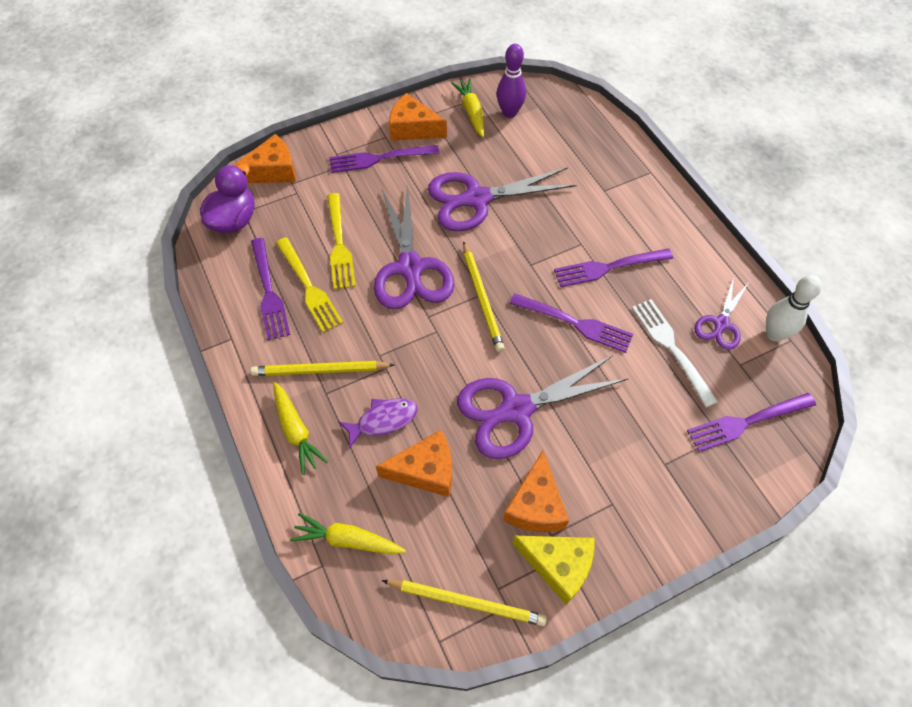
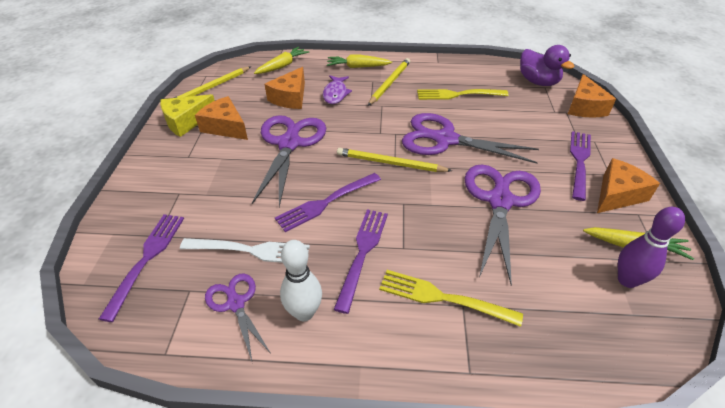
camera: 120 degrees right, 15 degrees down
purple fork [251,238,290,340] -> none
yellow fork [327,193,356,290] -> yellow fork moved to [379,270,523,327]
white bowling pin [766,275,822,342] -> white bowling pin moved to [280,240,322,321]

